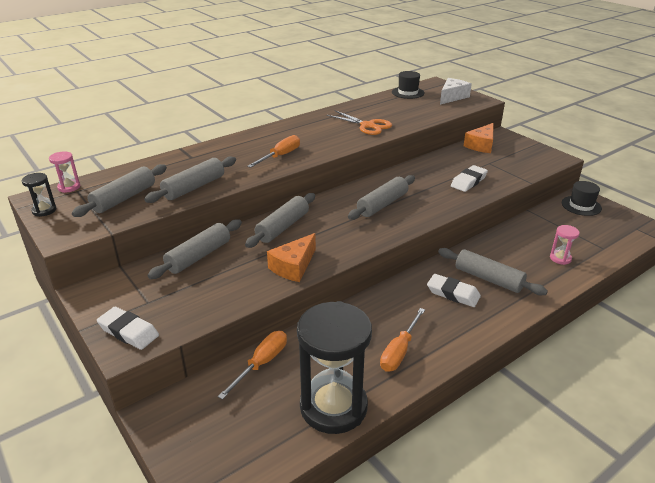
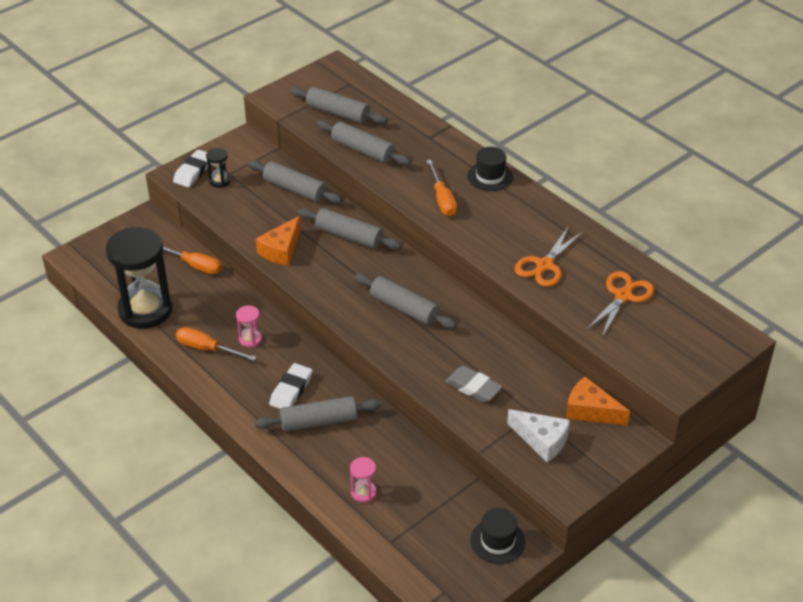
camera: 85 degrees right, 10 degrees up
black hourglass [22,173,57,217] -> black hourglass moved to [206,148,230,188]
pink hourglass [49,151,80,193] -> pink hourglass moved to [236,305,262,348]
orange screwdriver [247,135,300,168] -> orange screwdriver turned 45 degrees clockwise [426,160,457,216]
orange cheese [267,233,316,282] -> orange cheese turned 90 degrees counterclockwise [256,216,301,266]
black hat [392,71,425,99] -> black hat moved to [467,147,513,191]
grey rolling pin [438,248,548,295] -> grey rolling pin turned 45 degrees clockwise [255,396,381,432]
white cheese [440,78,472,105] -> white cheese moved to [507,409,570,462]
white eraser [451,165,488,192] -> grey eraser [445,366,503,403]
none -> orange scissors [586,271,654,337]

